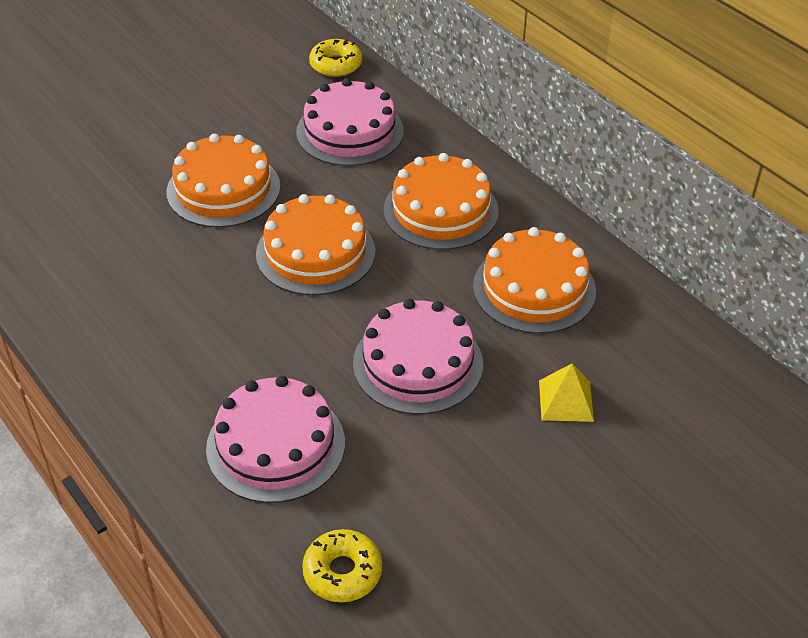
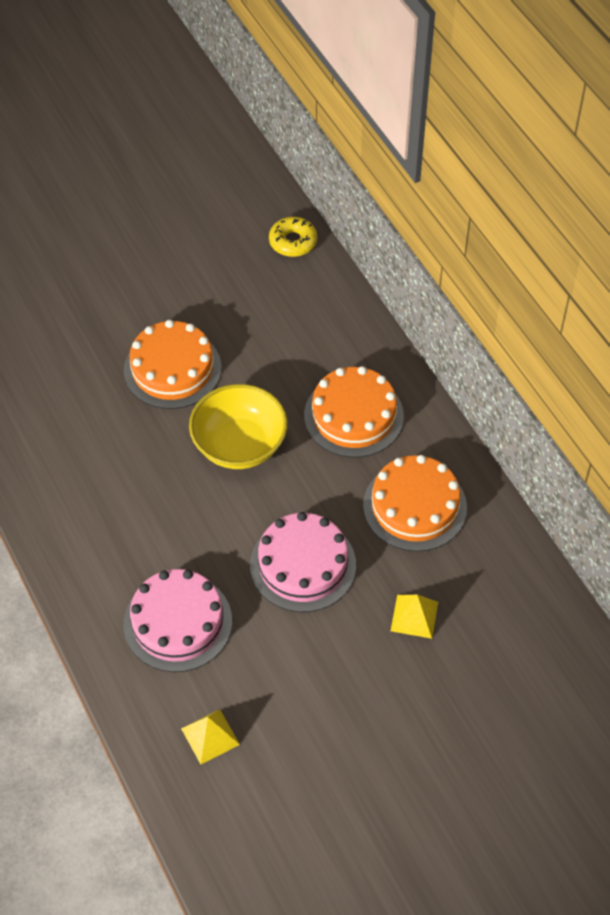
camera: 10 degrees right, 10 degrees up
orange cake [256,194,375,295] -> yellow bowl [189,384,288,469]
pink cake [296,78,404,166] -> none
yellow donut [302,529,382,603] -> yellow pyramid [181,709,240,764]

